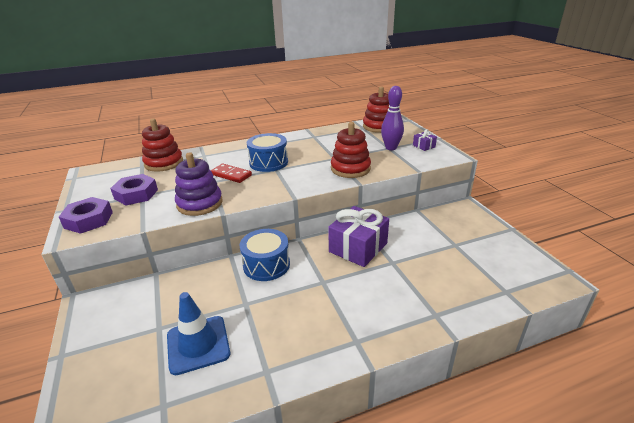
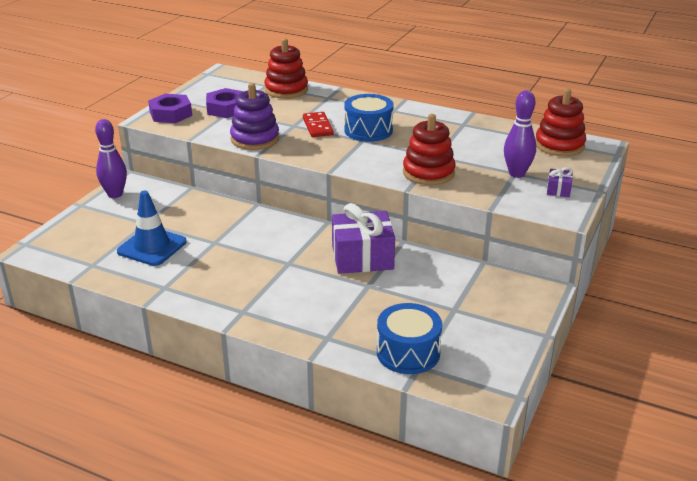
camera: 45 degrees right, 0 degrees up
blue drum [240,229,290,281] -> blue drum moved to [377,303,442,374]
none -> purple bowling pin [95,119,127,198]

